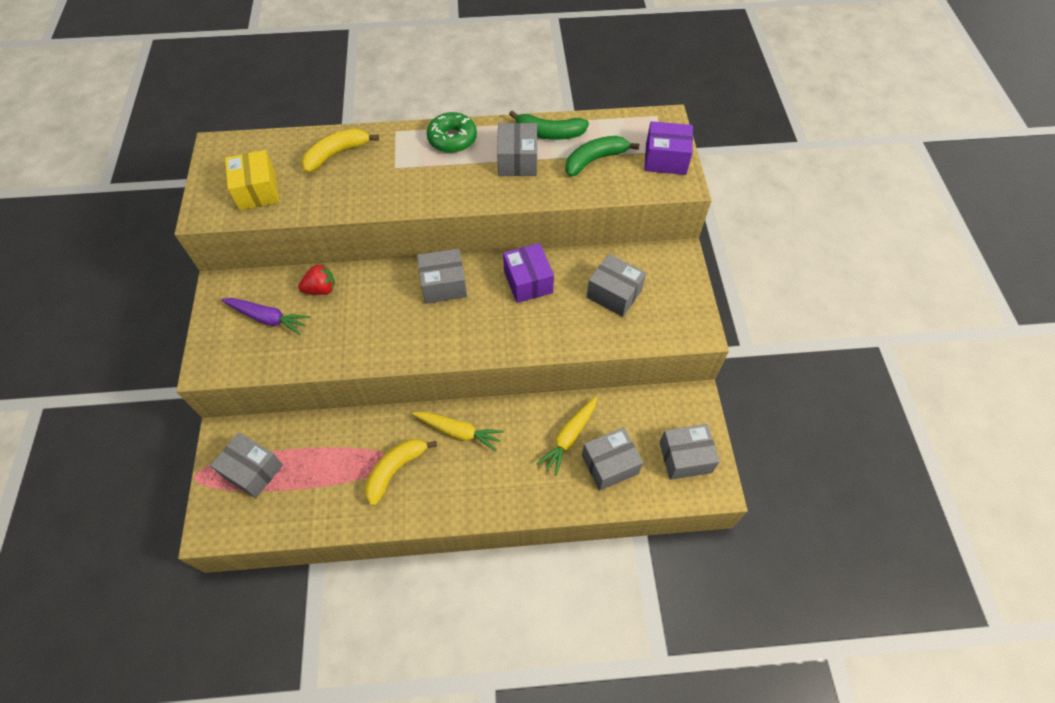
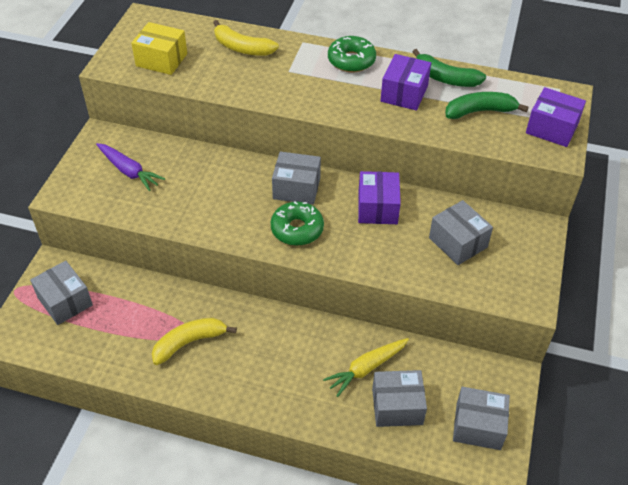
camera: 20 degrees right, 10 degrees down
yellow box [225,150,279,210] -> yellow box turned 75 degrees counterclockwise [131,22,187,75]
red strawberry [298,264,335,295] -> none
yellow banana [301,129,379,173] -> yellow banana turned 135 degrees counterclockwise [213,20,279,56]
yellow carrot [412,412,504,451] -> none
grey box [497,123,537,176] -> purple box [380,54,431,111]
none -> green donut [271,201,324,246]

